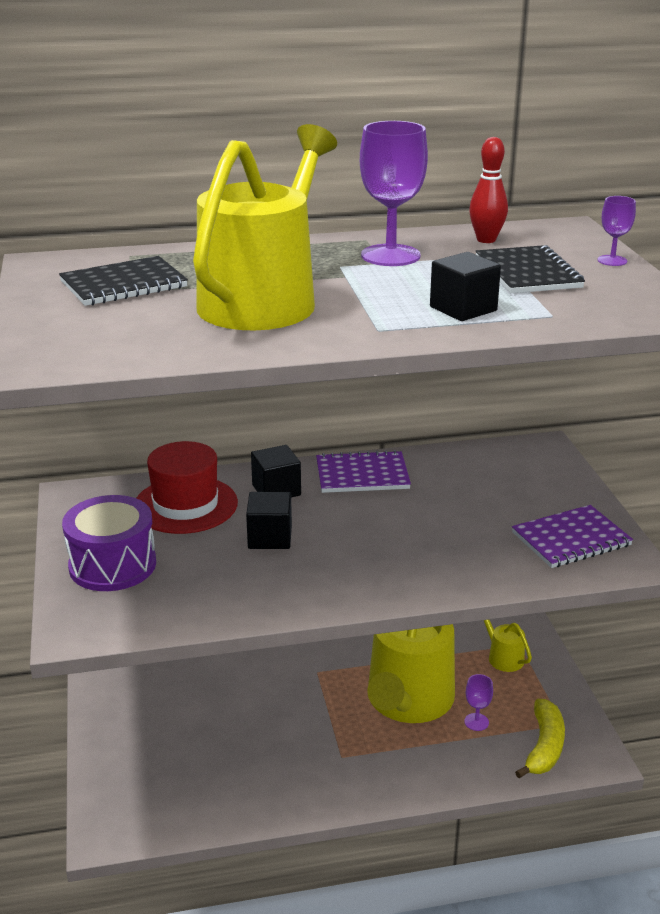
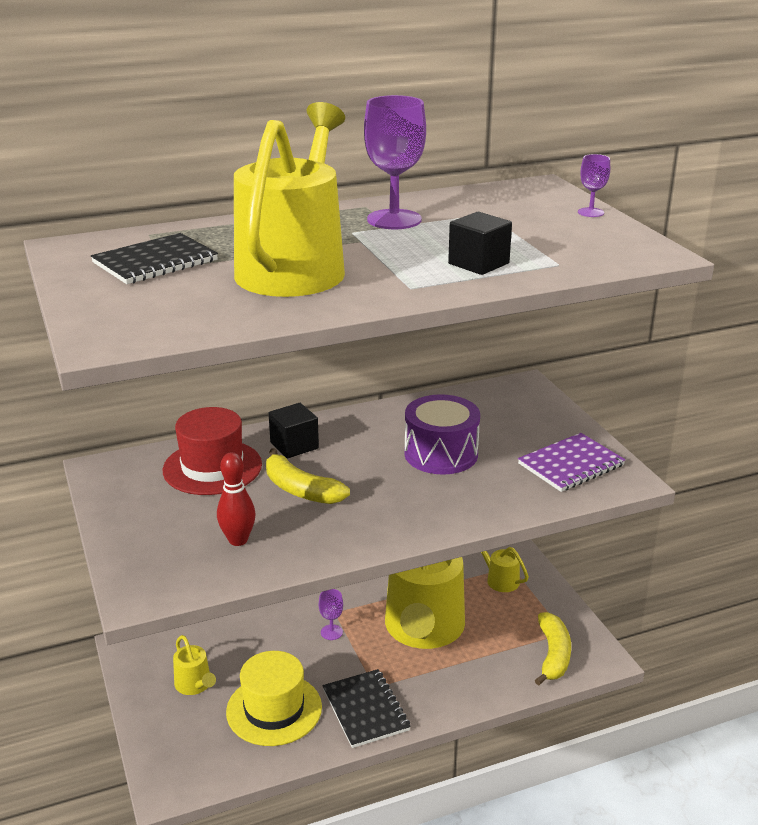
camera: 10 degrees left, 0 degrees up
purple drum [62,495,156,591] -> purple drum moved to [404,395,480,474]
black cube [246,492,292,549] -> yellow banana [266,448,350,504]
purple notebook [316,450,411,493] -> none
purple goblet [464,674,493,731] -> purple goblet moved to [319,589,343,640]
red bowling pin [469,137,508,243] -> red bowling pin moved to [217,452,256,546]
black notebook [475,245,585,293] -> black notebook moved to [322,669,411,748]
none -> yellow watering can [173,635,216,695]
none -> yellow hat [226,651,322,746]

